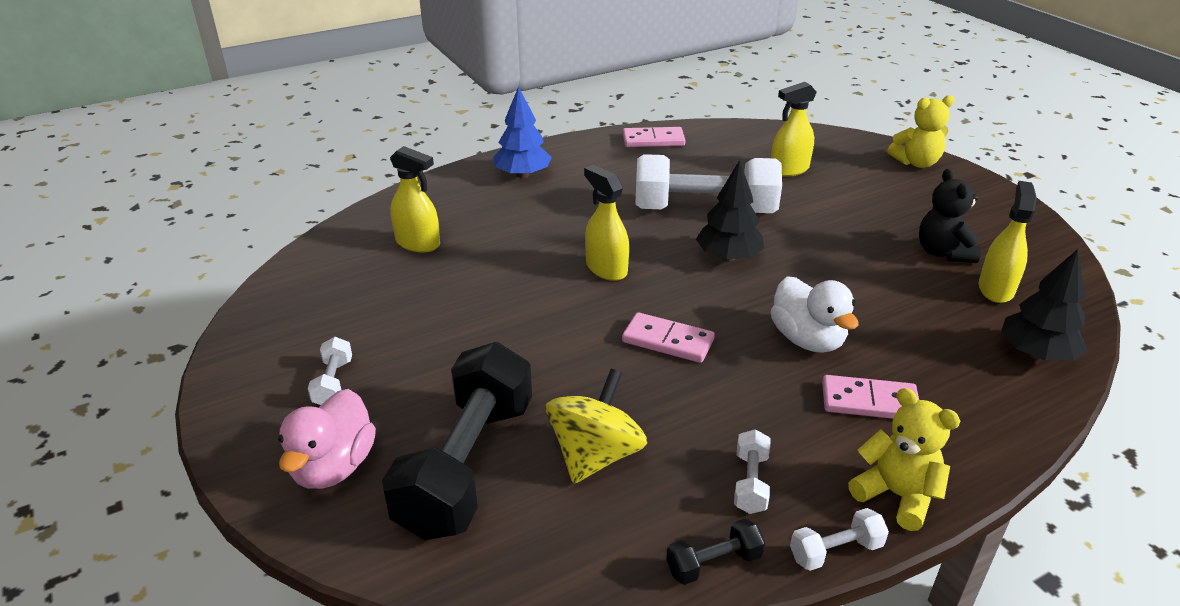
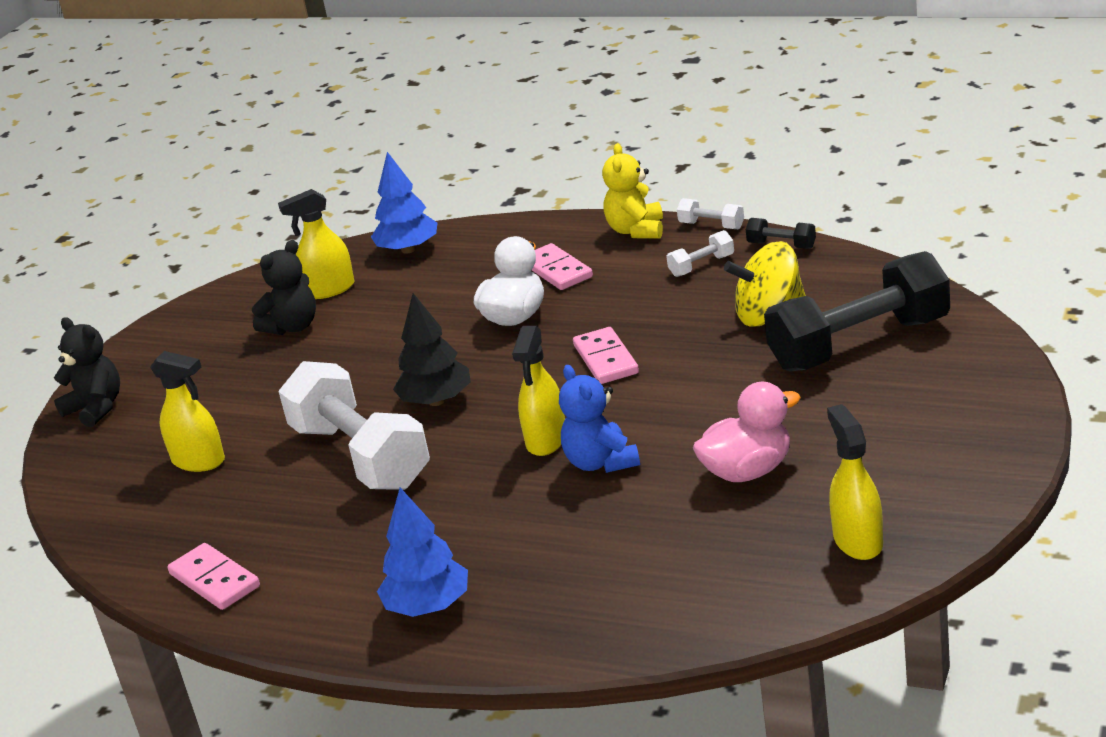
camera: 125 degrees left, 5 degrees down
pink duck [278,389,376,489] -> pink duck moved to [693,382,801,482]
white dumbbell [308,337,352,405] -> none
yellow spray bottle [390,146,440,253] -> yellow spray bottle moved to [827,404,883,560]
yellow teddy bear [887,95,955,168] -> black teddy bear [54,317,120,427]
black tree [1001,249,1087,361] -> blue tree [371,152,437,254]
none -> blue teddy bear [559,365,640,473]

